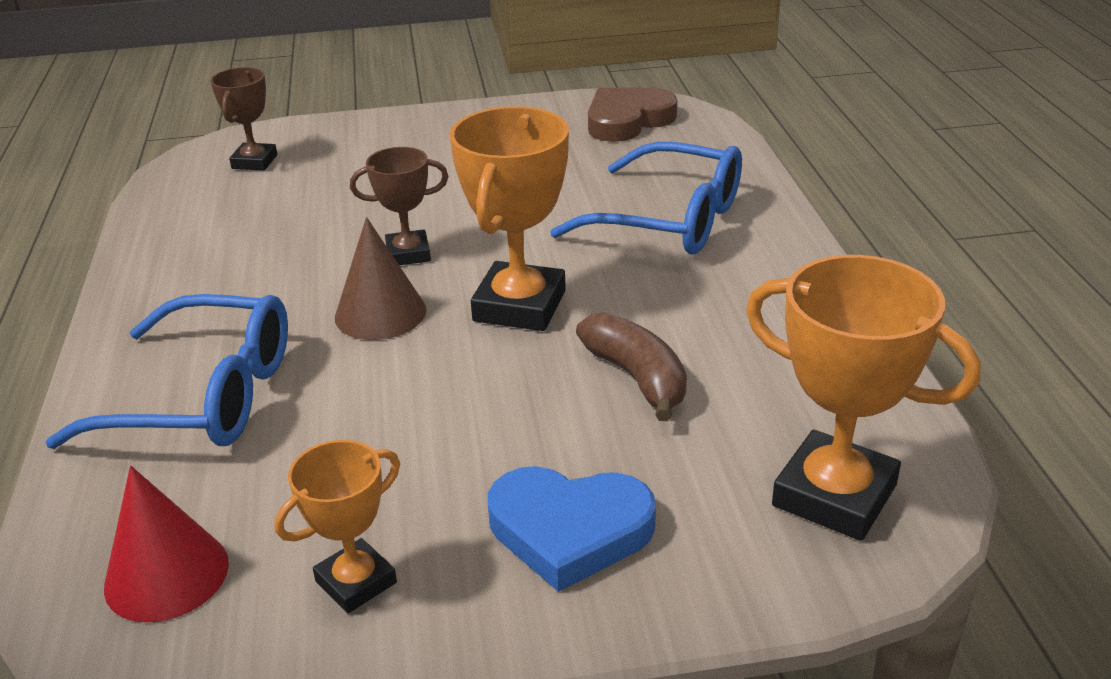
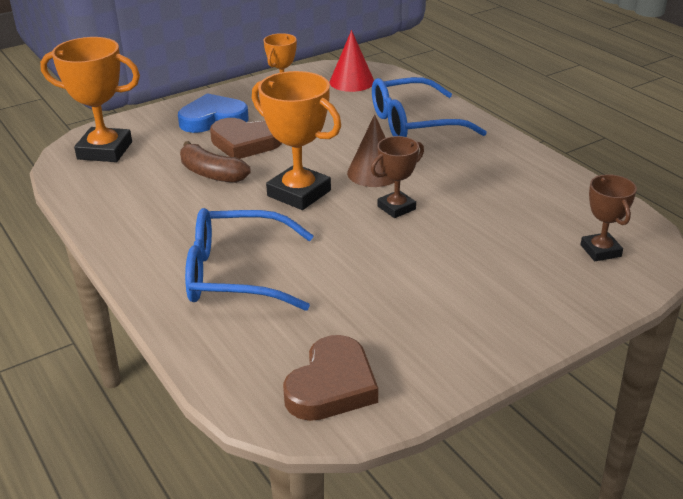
camera: 155 degrees right, 0 degrees up
orange trophy [450,106,569,331] -> orange trophy turned 45 degrees counterclockwise [252,71,341,210]
none -> brown heart [210,118,282,159]

